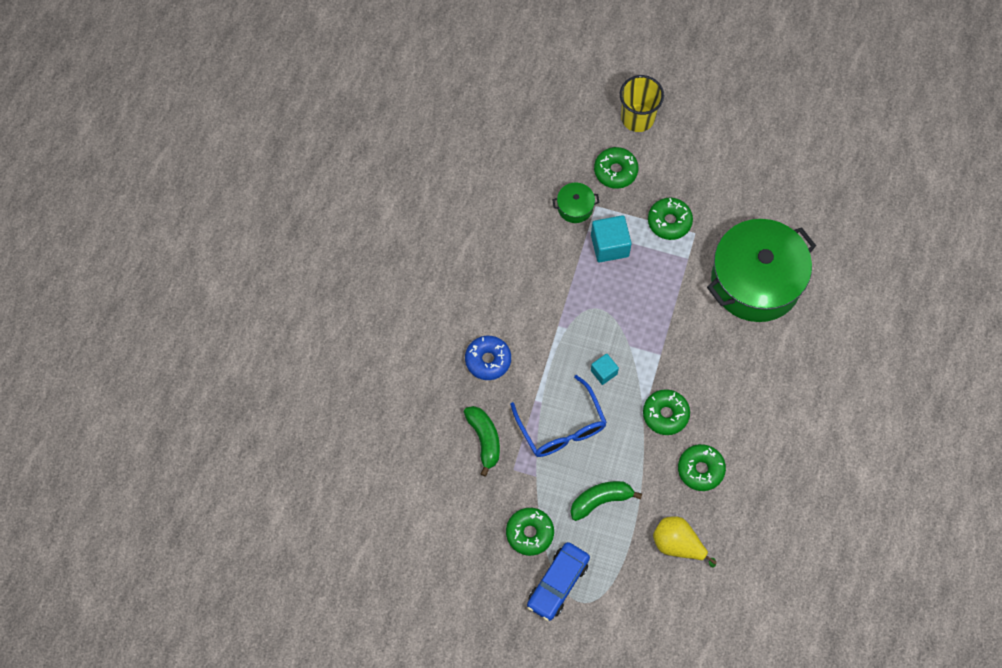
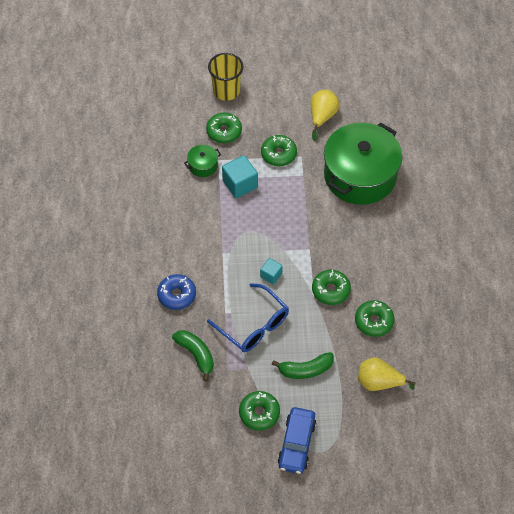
camera: 20 degrees left, 10 degrees down
green banana [570,481,642,521] -> green banana turned 150 degrees counterclockwise [272,352,334,379]
none -> yellow pear [310,90,339,141]

